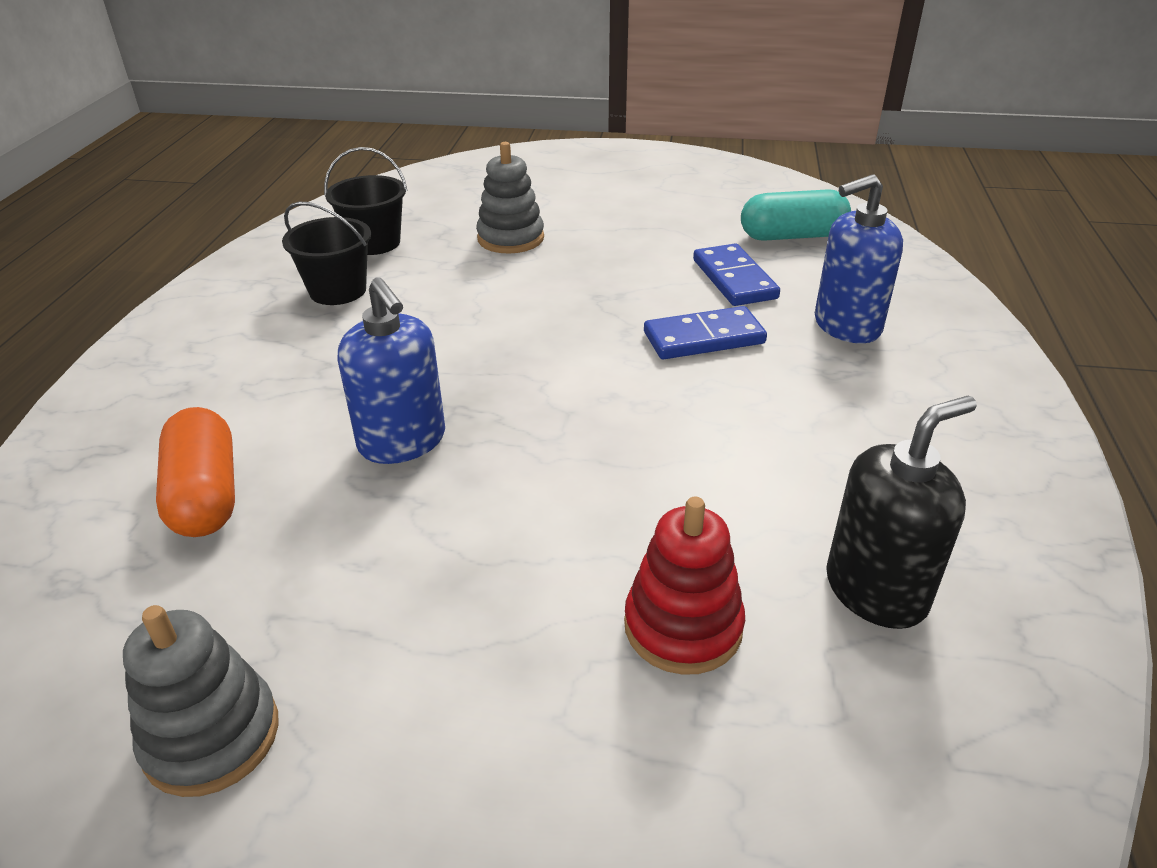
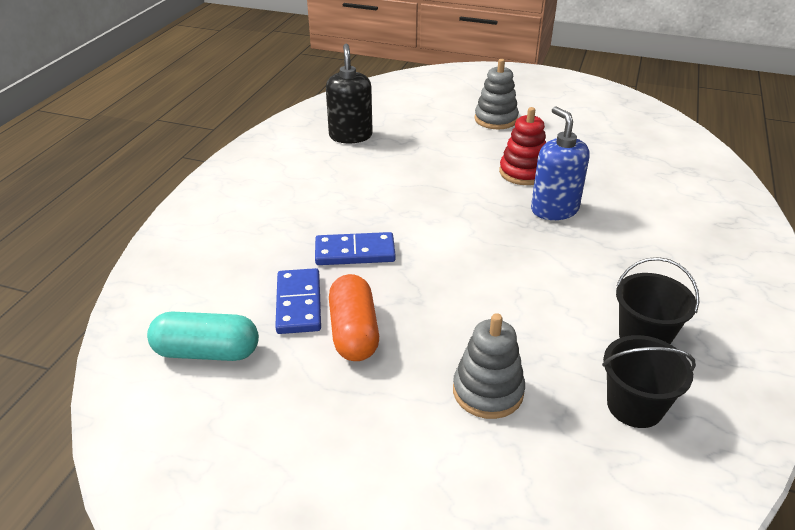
camera: 170 degrees left, 0 degrees up
grey stacking toy [123,605,279,797] -> grey stacking toy moved to [475,59,519,129]
orange capsule [156,407,235,537] -> orange capsule moved to [329,274,379,361]
red stacking toy [624,497,745,675] -> red stacking toy moved to [499,107,546,185]
blue soap dispenser [815,174,903,343] -> none
black soap dispenser [826,396,977,629] -> black soap dispenser turned 105 degrees clockwise [326,44,373,143]

